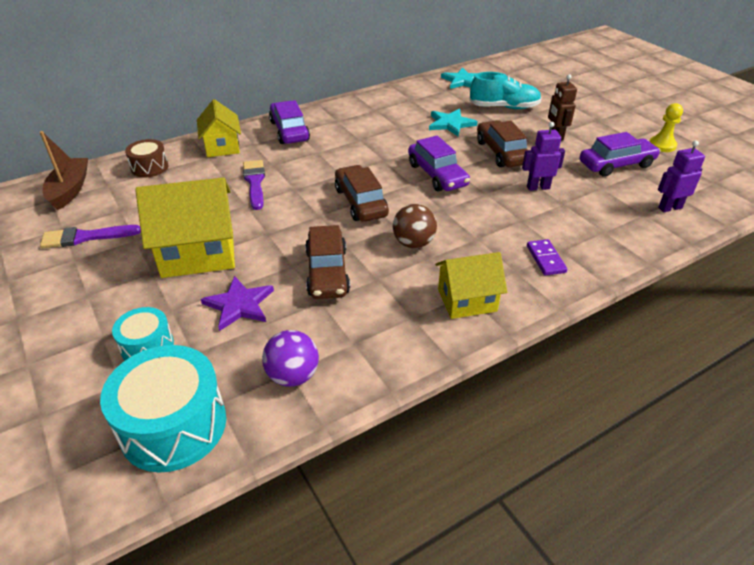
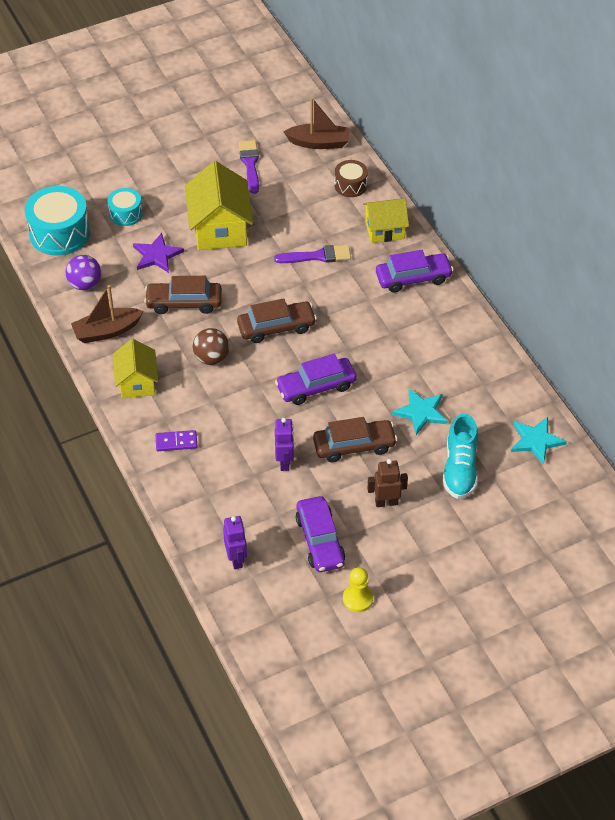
camera: 95 degrees right, 10 degrees up
none -> brown boat [71,285,143,343]

